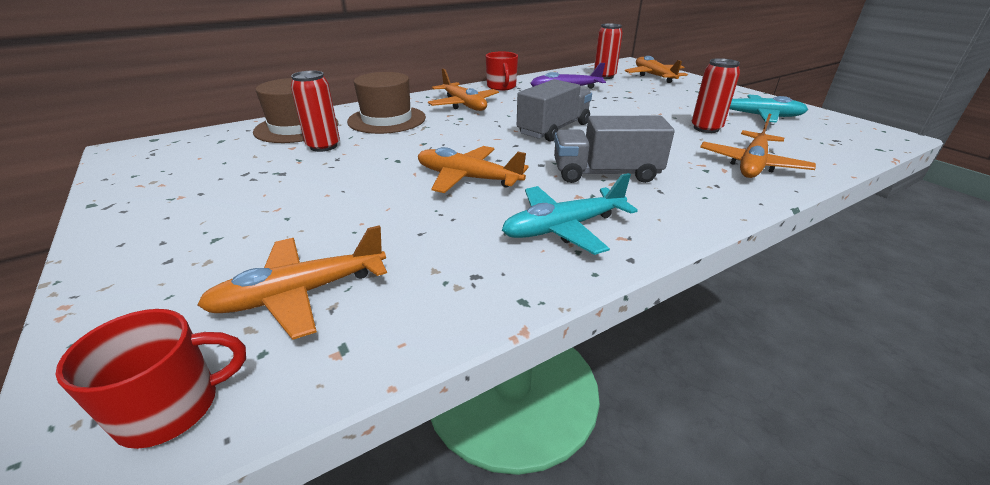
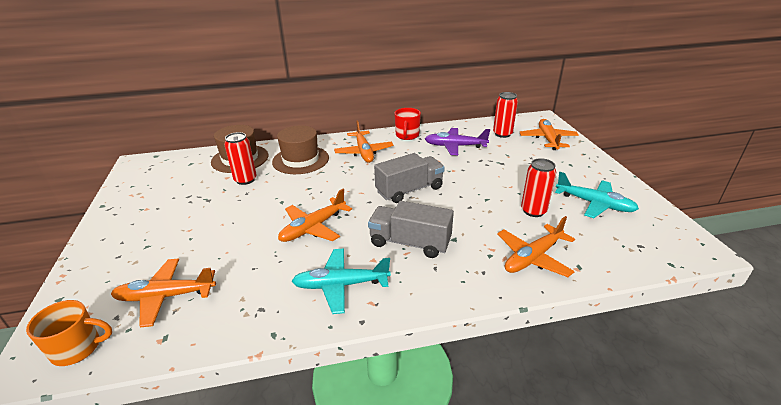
camera: 20 degrees right, 0 degrees up
red mug [55,309,246,449] -> orange mug [26,300,112,366]
orange plane [418,146,529,193] -> orange plane turned 90 degrees counterclockwise [278,189,352,242]

